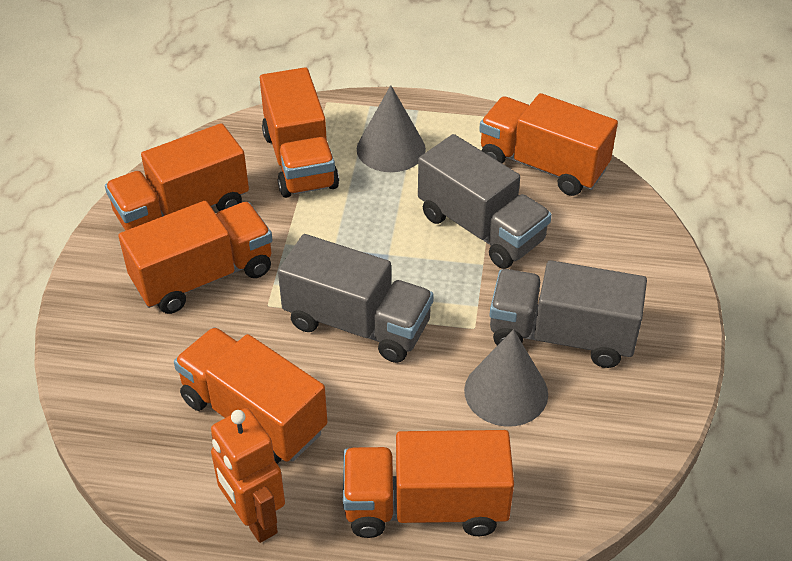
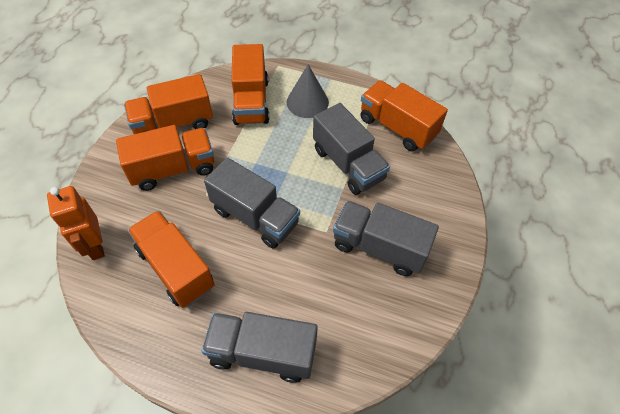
camera: 10 degrees right, 10 degrees up
orange robot [211,408,285,543] -> orange robot moved to [47,186,105,260]
orange truck [343,430,514,538] -> grey truck [201,312,318,383]
grey cone [464,329,548,426] -> none

